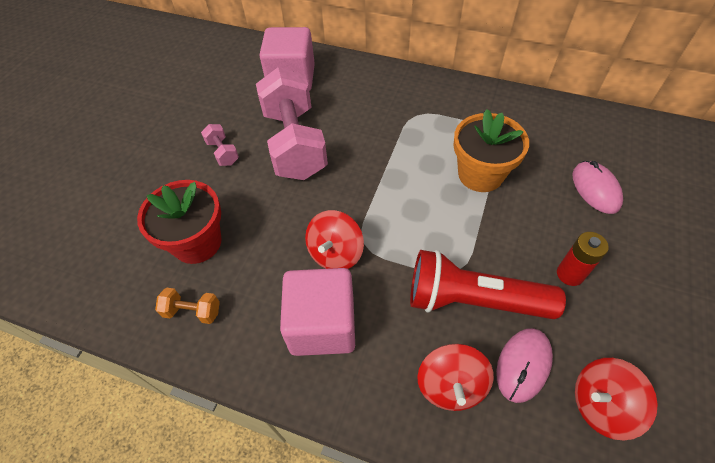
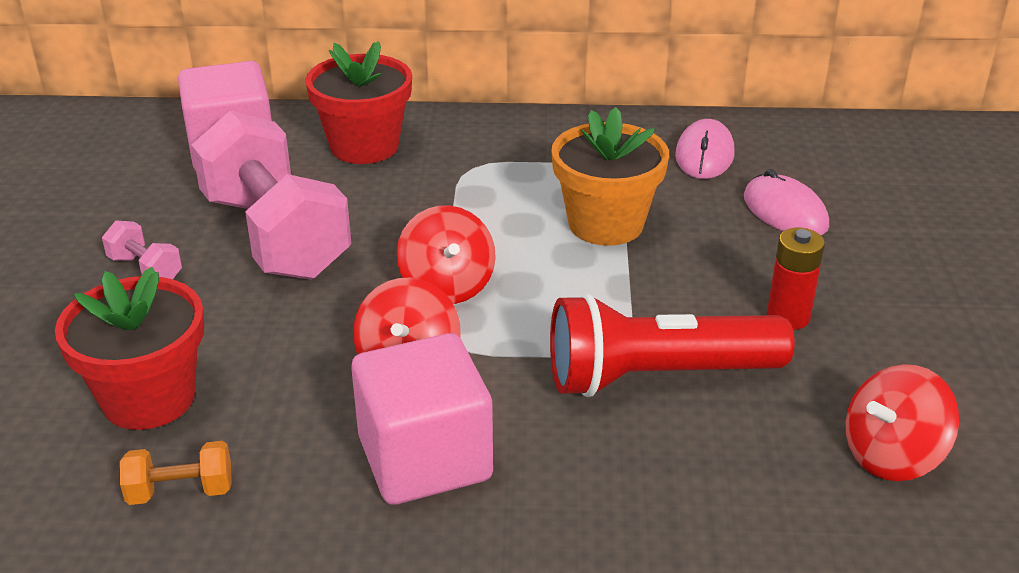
camera: 20 degrees left, 20 degrees down
red spinning top [417,344,494,411] -> red spinning top moved to [397,205,496,304]
pink mouse [496,328,553,403] -> pink mouse moved to [675,119,734,179]
none -> red flower pot [305,41,412,164]

